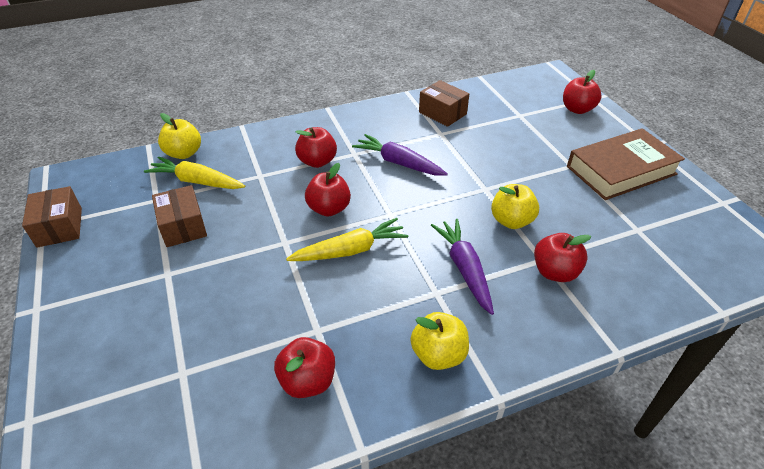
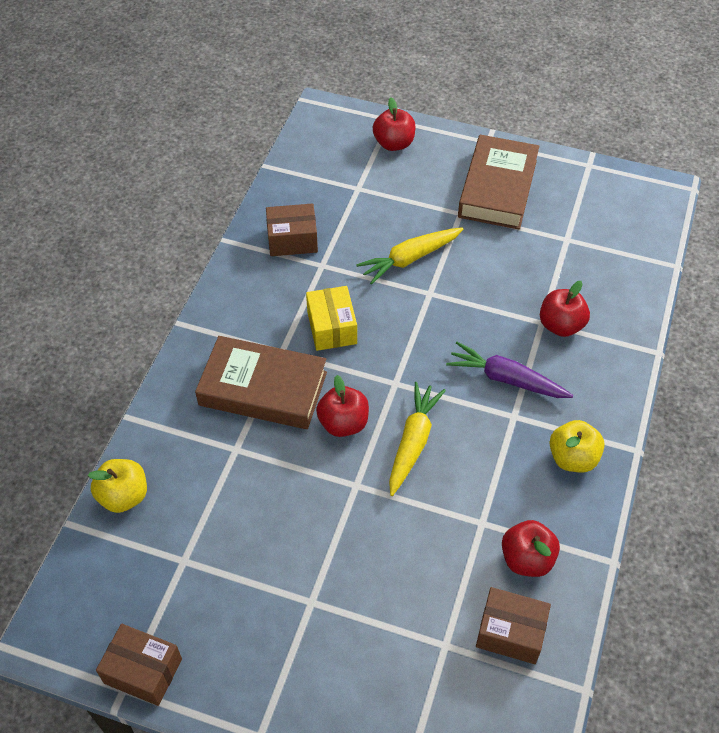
camera: 50 degrees left, 10 degrees up
yellow carrot [144,157,245,189] -> yellow carrot moved to [356,227,464,284]
brown box [152,185,207,247] -> brown box moved to [476,587,551,664]
red apple [295,127,337,168] -> brown book [195,336,327,429]
purple carrot [352,134,448,176] -> yellow box [306,286,357,351]
yellow apple [491,184,539,229] -> none

